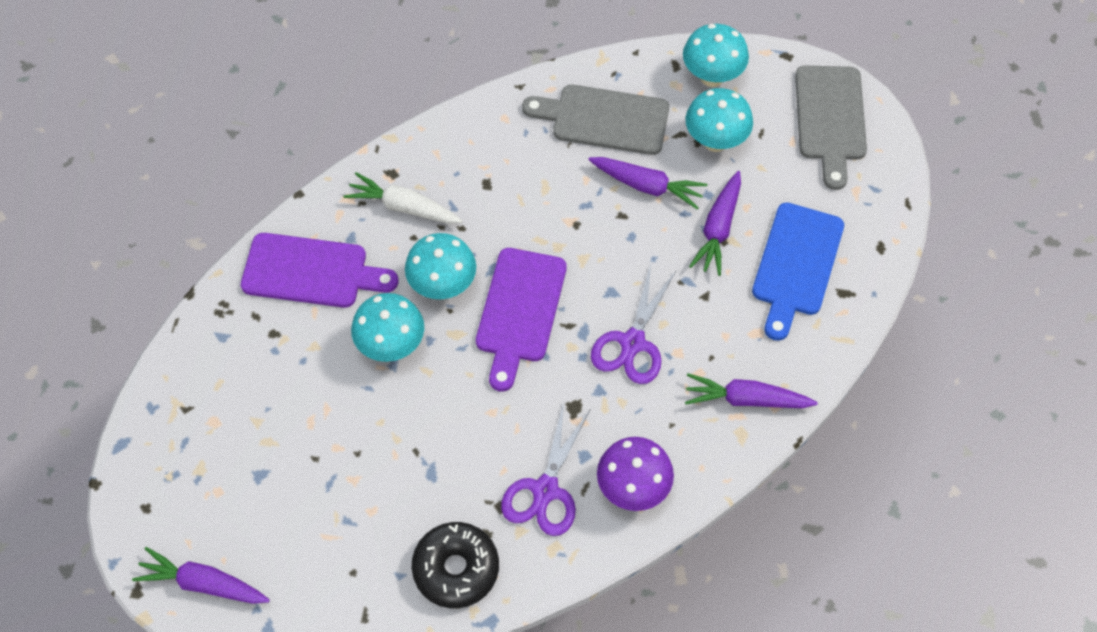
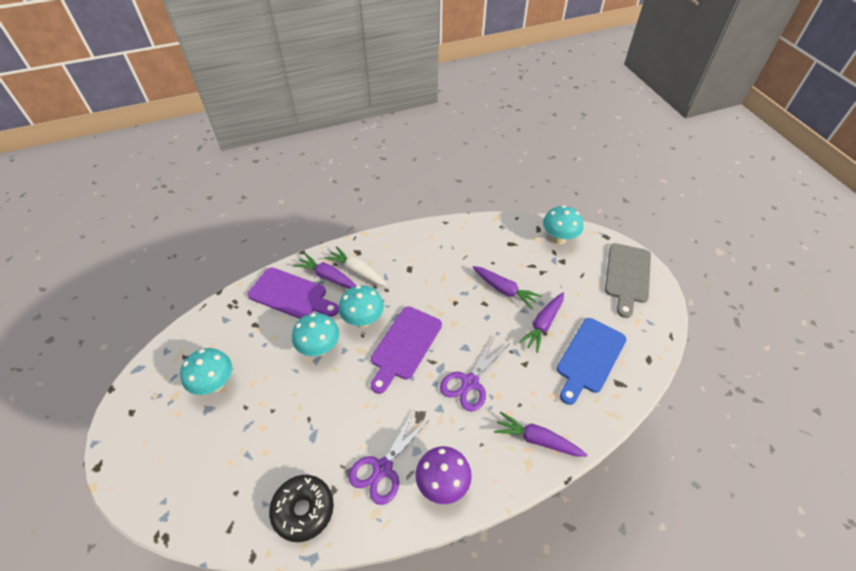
camera: 15 degrees right, 10 degrees down
purple carrot [132,547,270,604] -> purple carrot moved to [294,253,356,289]
grey cutting board [522,85,669,155] -> none
turquoise mushroom [685,88,753,152] -> turquoise mushroom moved to [180,348,232,395]

